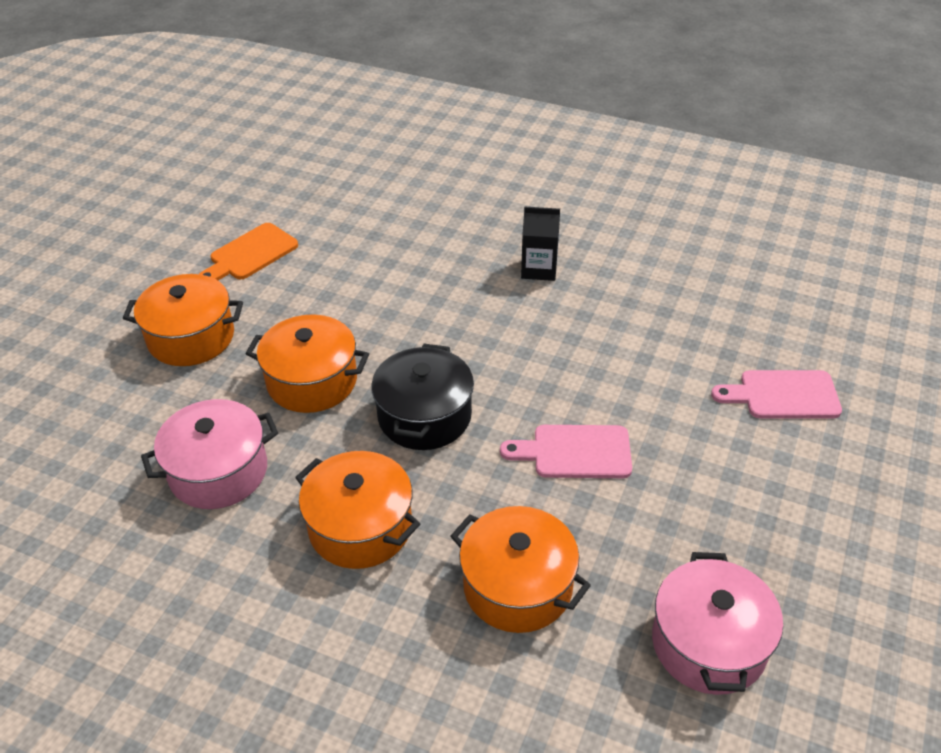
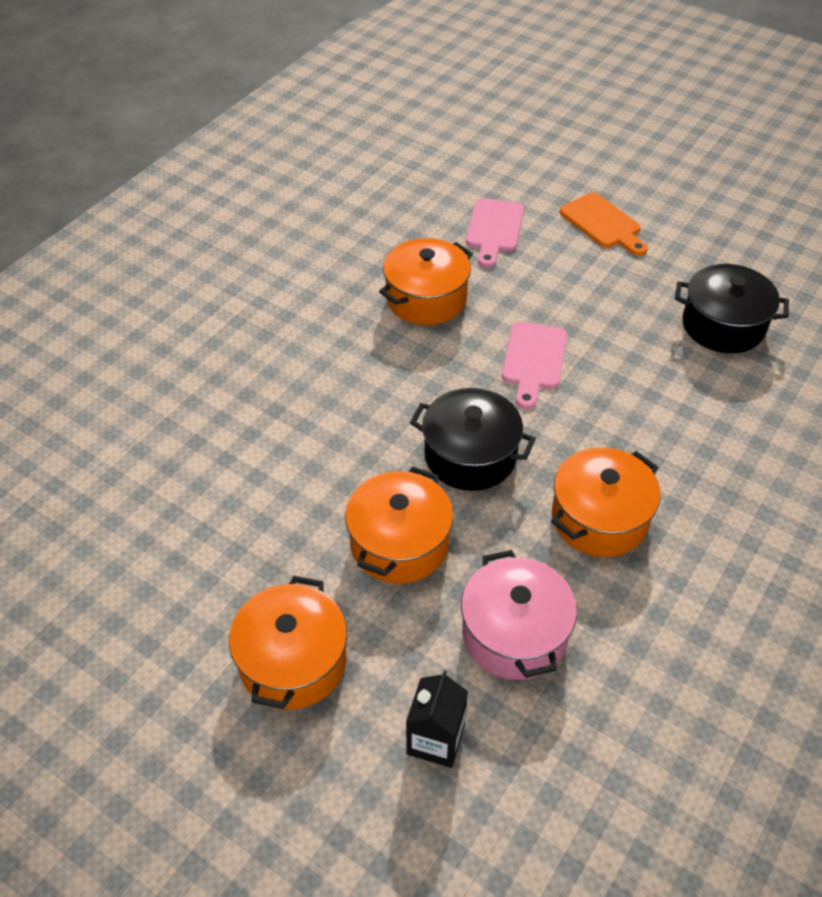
camera: 80 degrees left, 5 degrees up
orange cutting board [199,223,298,280] -> orange cutting board moved to [560,192,648,256]
orange pot [450,506,591,633] -> orange pot moved to [379,238,473,325]
black carton [521,206,560,281] -> black carton moved to [406,670,468,768]
pink pot [652,552,783,695] -> black pot [675,264,789,353]

